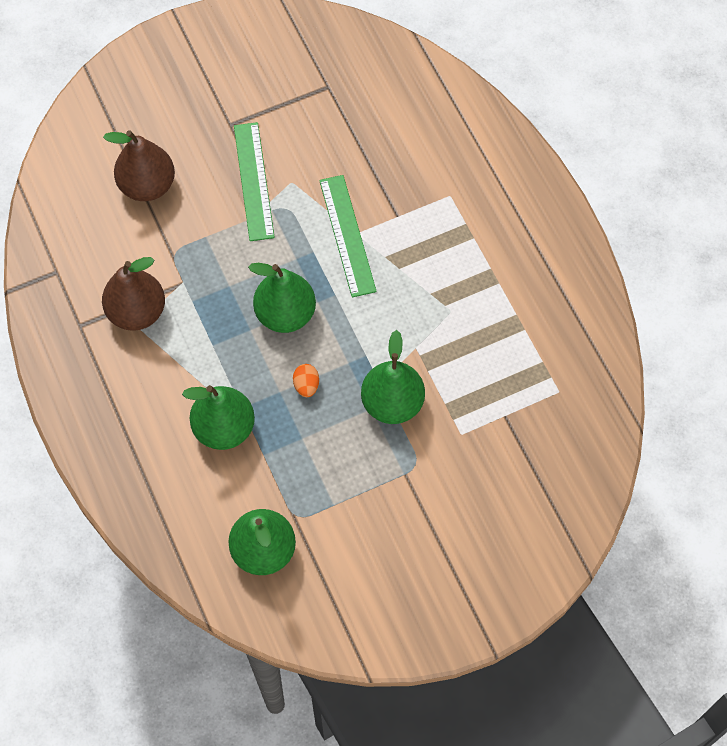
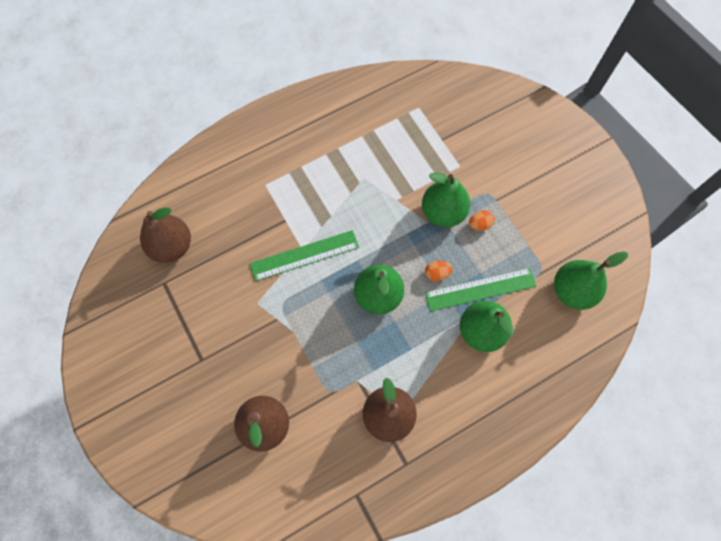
camera: 95 degrees left, 5 degrees up
green ruler [234,122,275,241] -> green ruler moved to [425,268,536,312]
none -> brown pear [140,207,191,263]
none -> orange egg [469,210,495,231]

